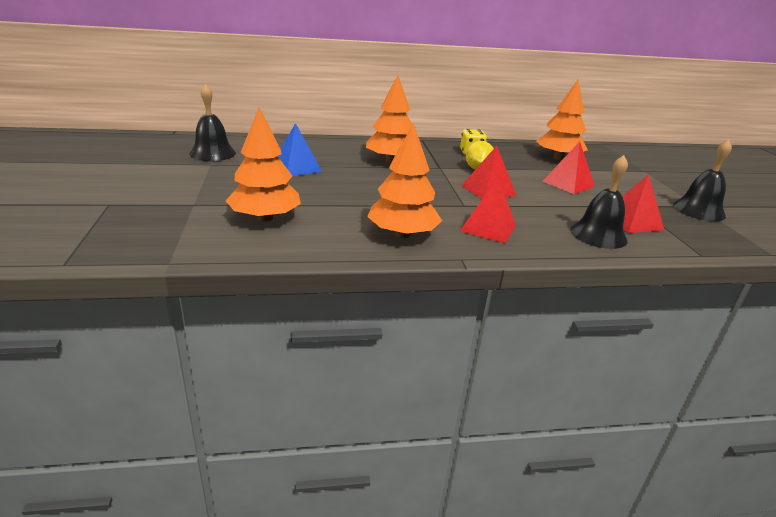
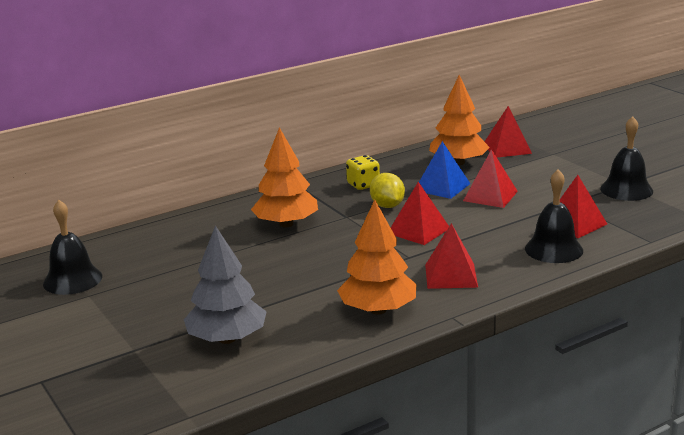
camera: 20 degrees left, 5 degrees down
orange tree [226,108,301,222] -> grey tree [184,225,267,344]
blue pyramid [278,123,322,176] -> blue pyramid moved to [419,141,470,199]
none -> red pyramid [485,106,532,158]

